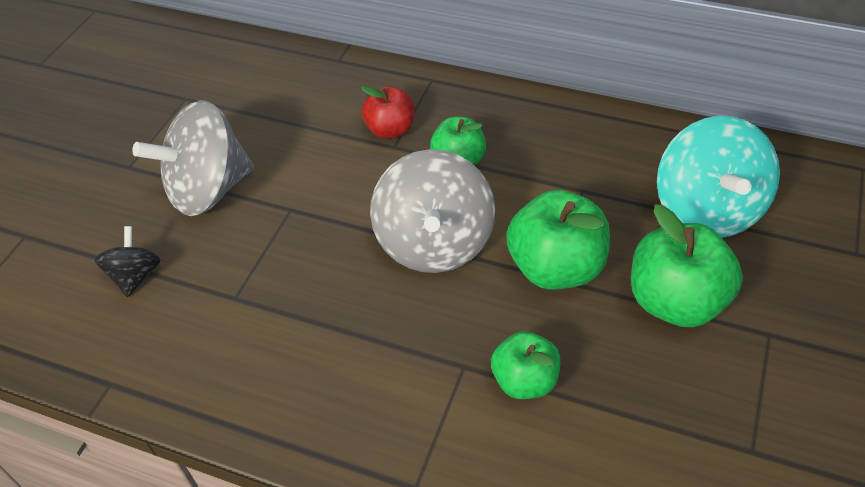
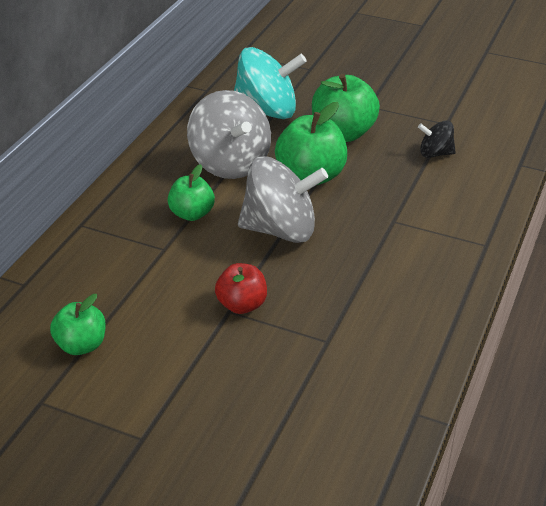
camera: 90 degrees left, 10 degrees down
black spinning top [94,226,160,297] -> black spinning top moved to [418,121,456,158]
grey spinning top [132,100,254,216] -> grey spinning top moved to [187,90,271,179]
red apple [361,86,415,139] -> red apple moved to [215,263,267,314]
green apple [491,331,561,399] -> green apple moved to [50,294,106,355]

